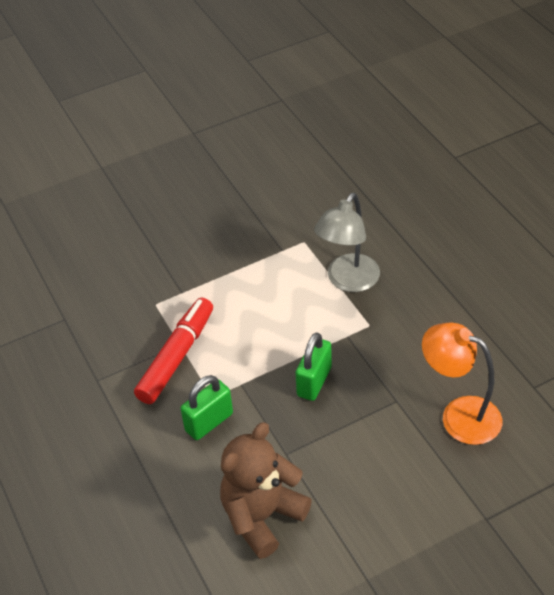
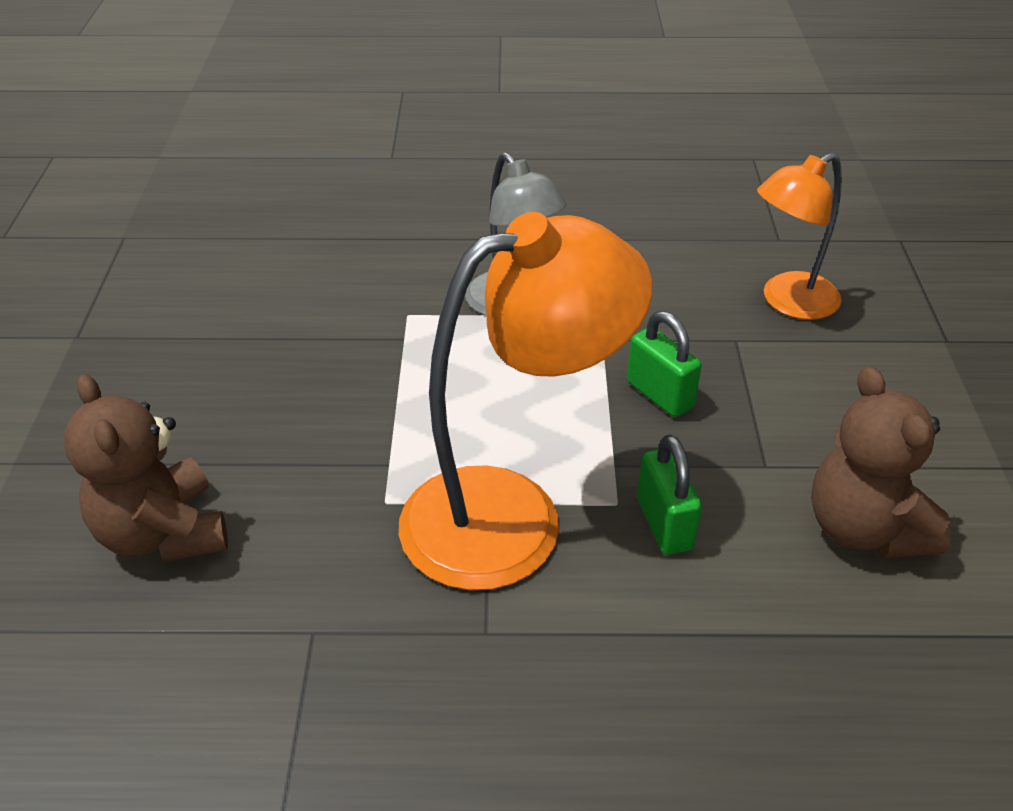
camera: 65 degrees left, 5 degrees down
red marker [134,298,213,404] -> orange lamp [399,212,652,590]
none -> brown teddy bear [64,374,228,562]

